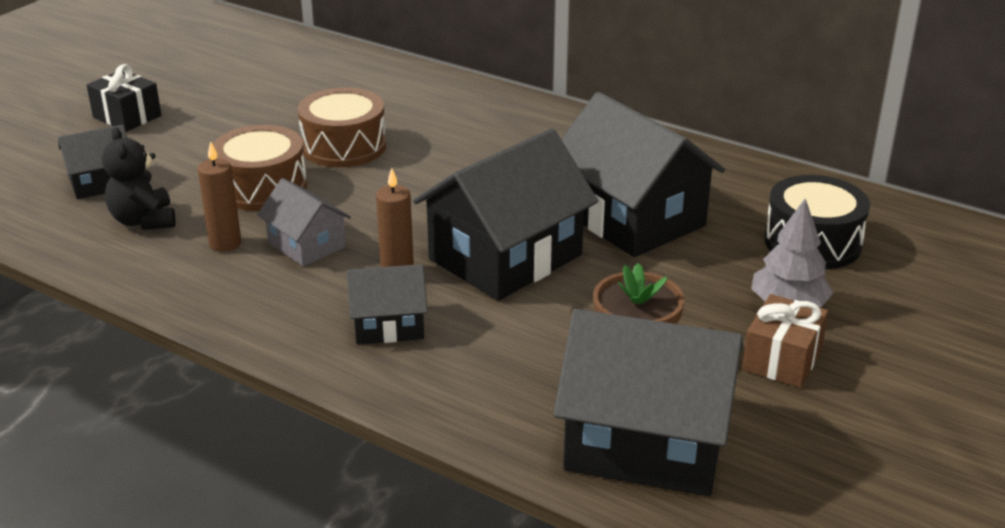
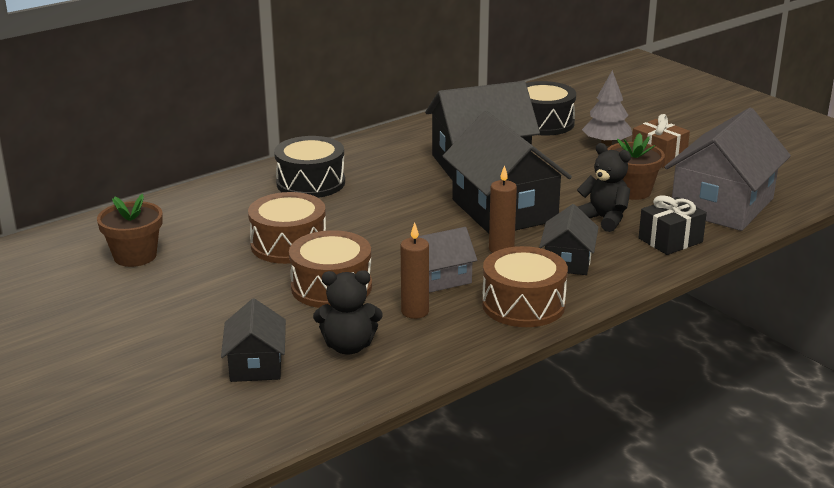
camera: 70 degrees left, 5 degrees down
black gift [87,64,161,132] -> black gift moved to [639,195,707,255]
black house [553,309,743,496] -> grey house [665,108,791,231]
none -> brown flower pot [97,194,163,267]
none -> black drum [274,136,345,198]
none -> brown drum [482,246,568,327]
none -> black teddy bear [577,143,631,232]

